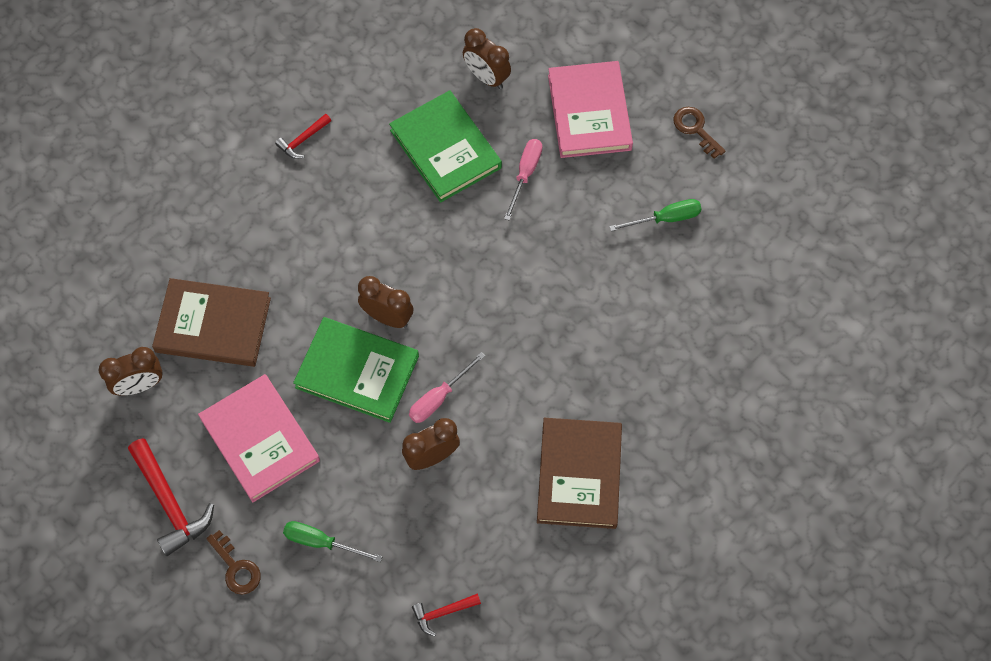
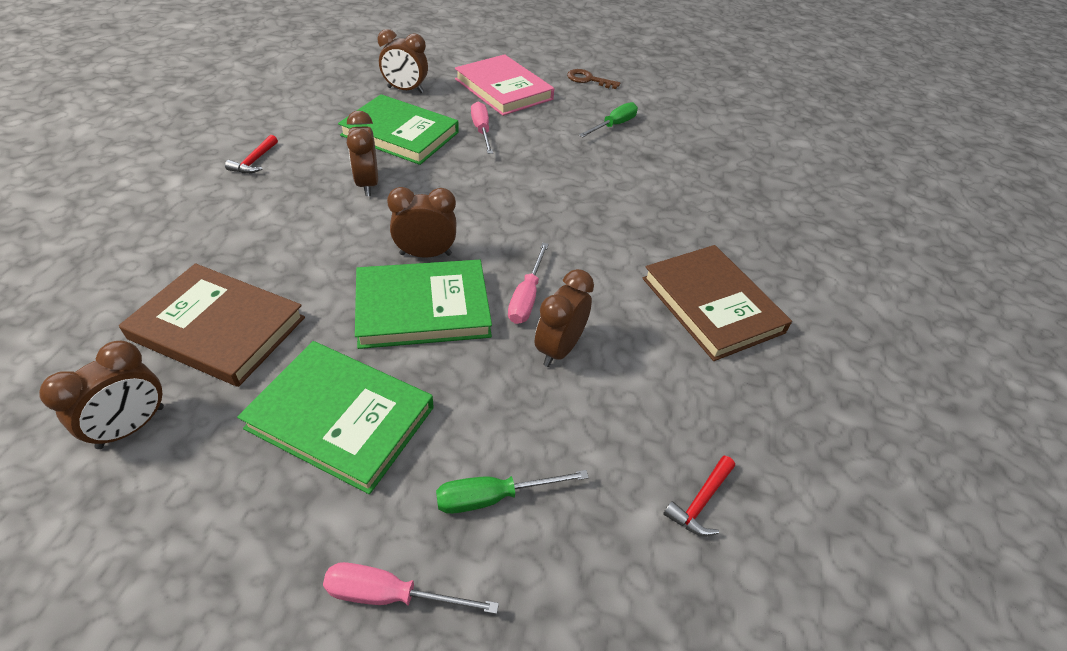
camera: 35 degrees left, 20 degrees down
red hammer [128,438,214,556] -> none
brown book [152,278,271,367] -> brown book turned 45 degrees clockwise [119,263,305,387]
pink book [198,374,320,502] -> green book [237,341,434,494]
brown key [206,530,261,595] -> pink screwdriver [323,562,499,614]
none -> brown clock [347,110,378,196]

